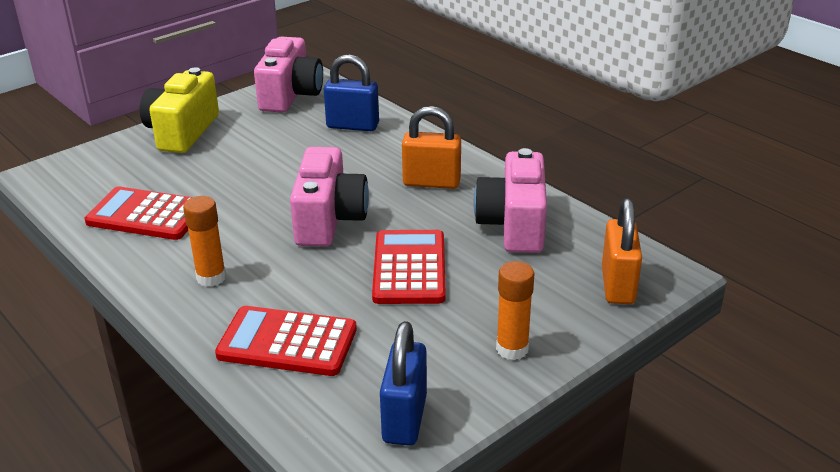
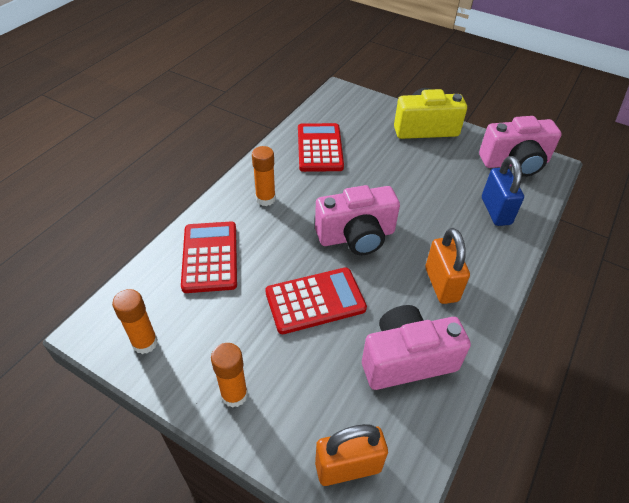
camera: 70 degrees right, 15 degrees up
blue padlock [380,321,427,446] -> orange glue stick [112,289,158,354]

